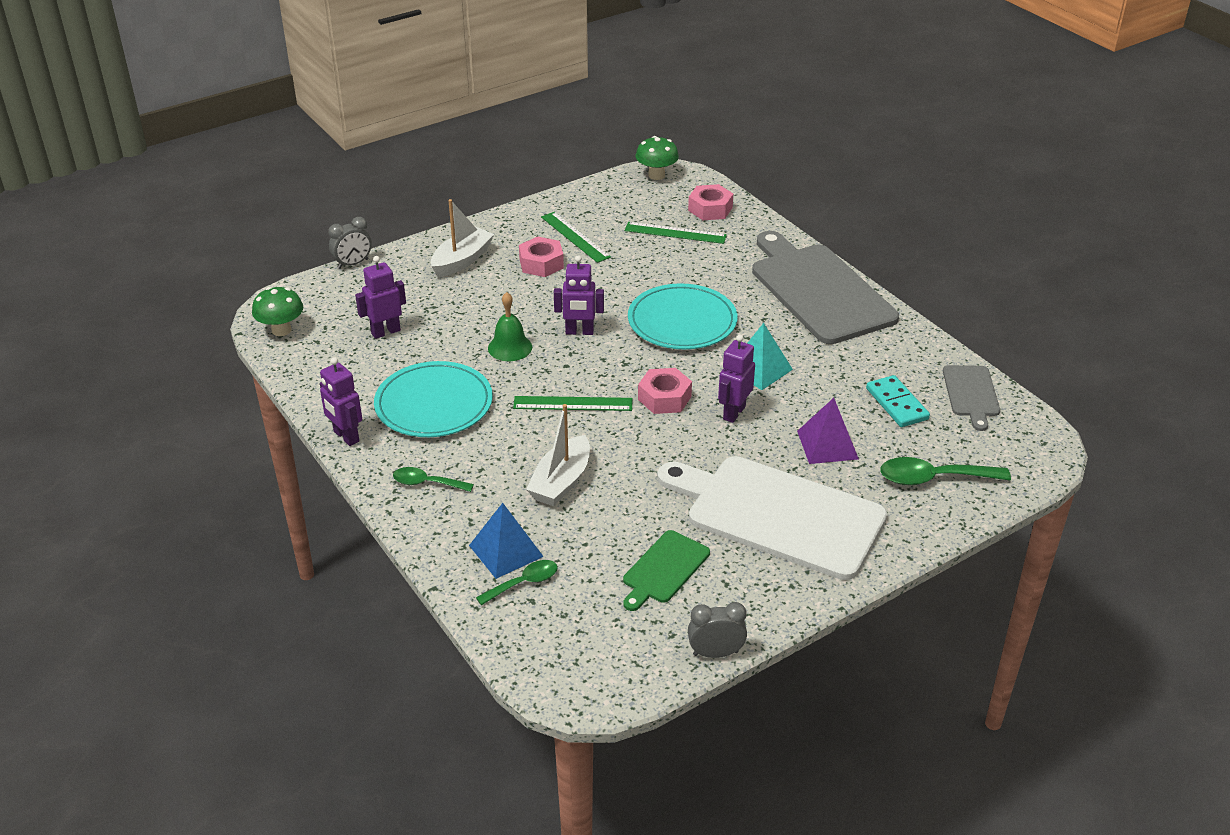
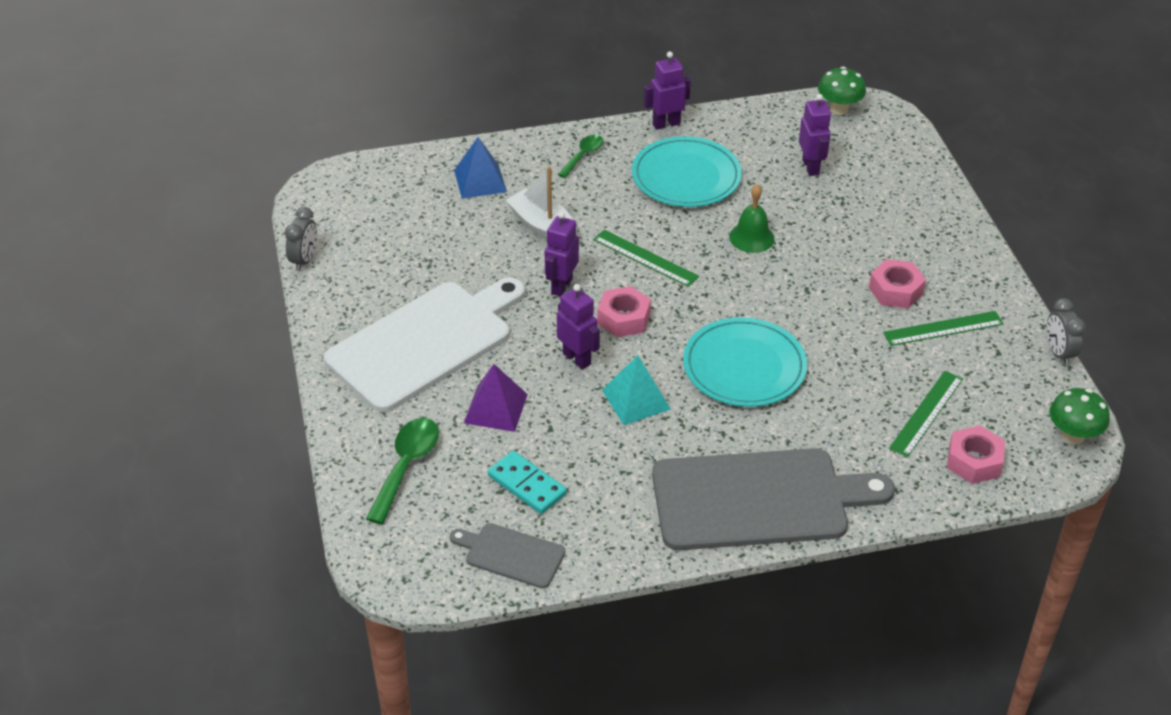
camera: 110 degrees right, 5 degrees up
grey clock [329,217,372,269] -> grey clock moved to [1047,298,1086,366]
white boat [431,199,494,277] -> none
green spoon [476,560,557,605] -> none
green ruler [513,396,633,411] -> green ruler turned 75 degrees counterclockwise [593,230,699,287]
purple robot [554,255,604,335] -> purple robot moved to [545,212,579,297]
green cutting board [623,530,710,611] -> none
turquoise domino [866,375,930,427] -> turquoise domino turned 45 degrees clockwise [488,451,567,514]

